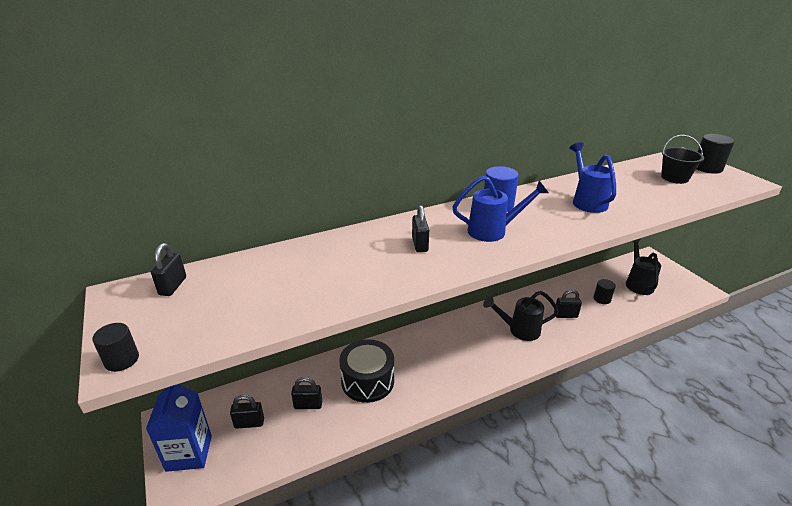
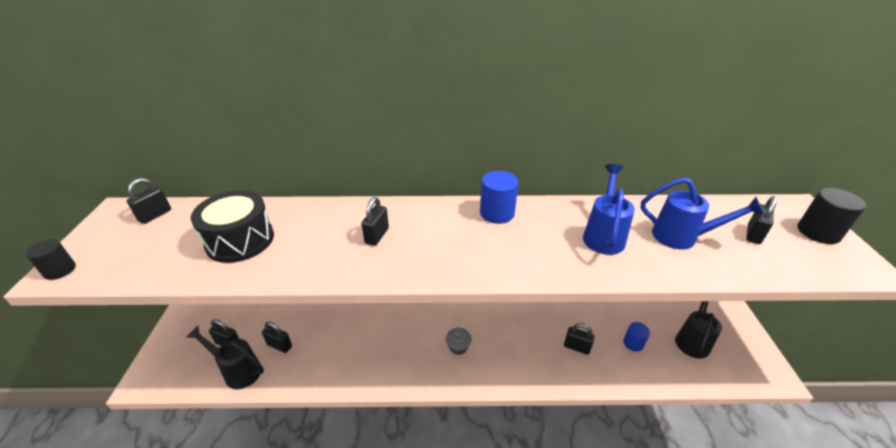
camera: 25 degrees right, 5 degrees up
blue carton [146,384,212,472] -> none
black drum [339,339,394,403] -> black drum moved to [191,190,274,263]
blue watering can [453,176,549,242] -> blue watering can moved to [641,177,764,249]
black watering can [483,291,559,341] -> black watering can moved to [186,326,264,389]
black cylinder [594,279,616,304] -> blue cylinder [623,322,650,352]
black bucket [661,135,704,184] -> black padlock [746,196,777,244]
none -> grey cupcake [446,328,471,355]

